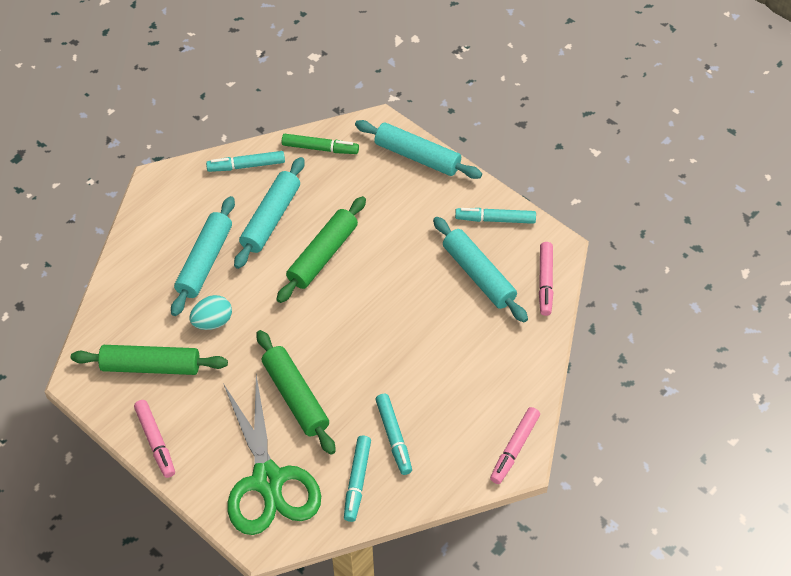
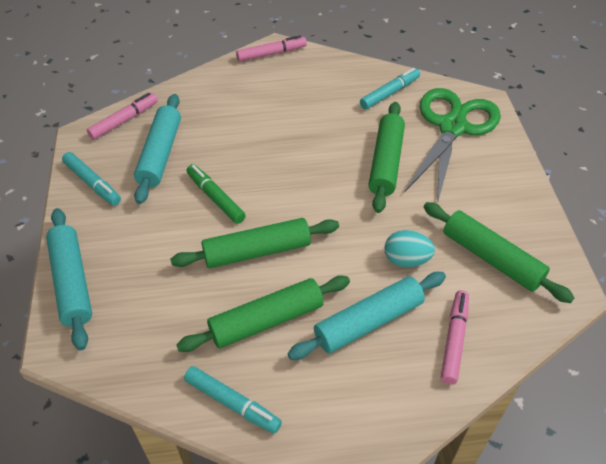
camera: 140 degrees left, 5 degrees down
pink marker [134,400,175,478] -> pink marker moved to [441,290,469,385]
turquoise rolling pin [234,157,305,269] -> green rolling pin [177,276,350,352]
green marker [282,134,359,154] -> green marker moved to [186,164,246,224]
turquoise marker [376,394,412,475] -> none

